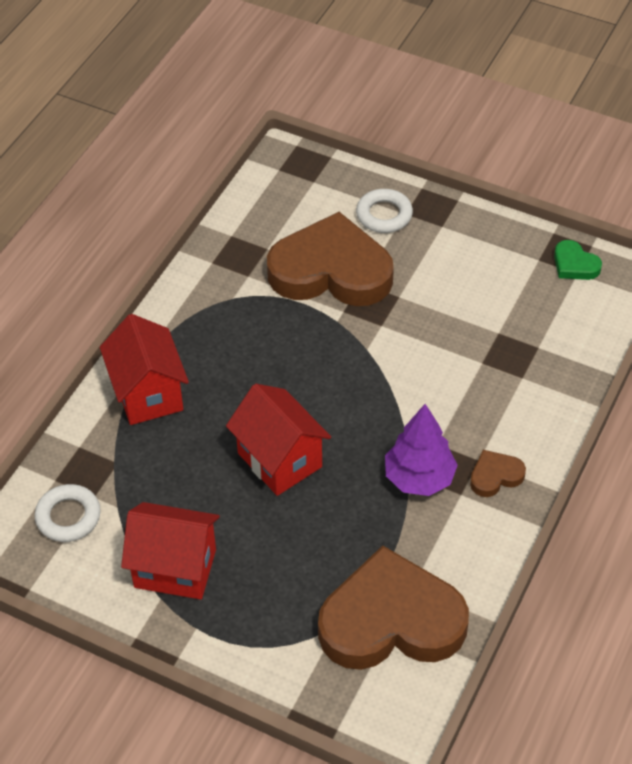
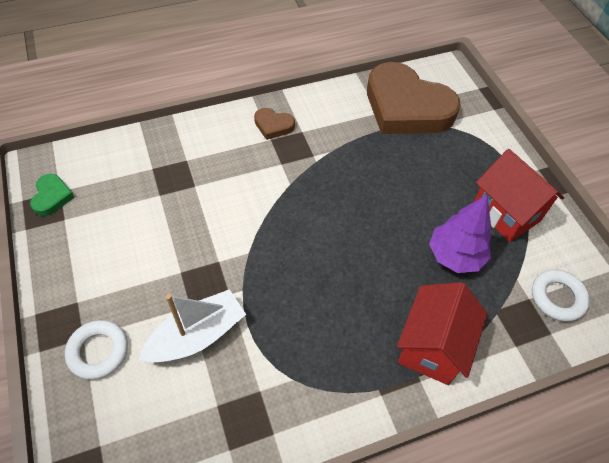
camera: 140 degrees left, 5 degrees up
red house [226,384,331,496] -> none
brown heart [267,212,394,306] -> white boat [139,289,246,362]
purple tree [385,404,458,496] -> purple tree moved to [429,195,492,273]

